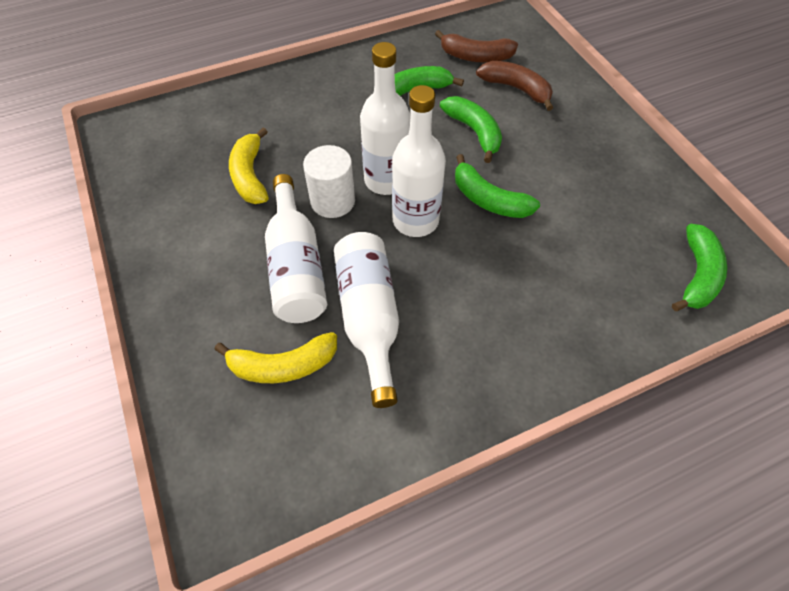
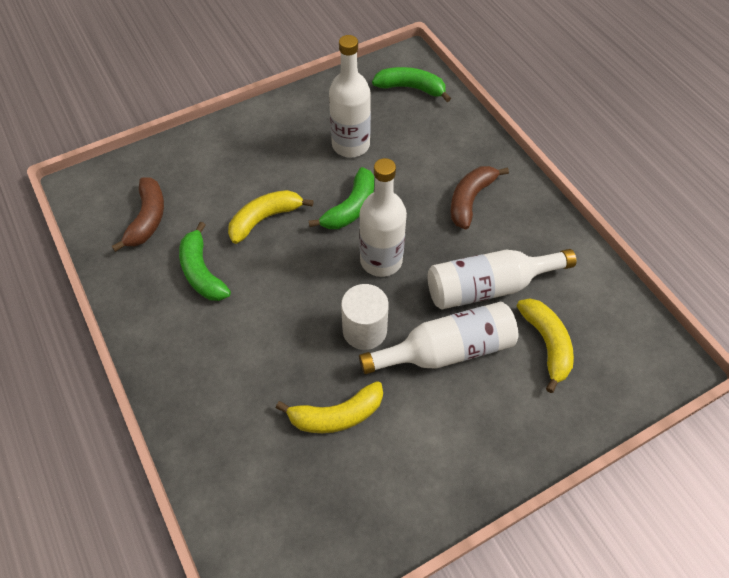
camera: 95 degrees left, 0 degrees up
white bottle [360,42,410,195] -> white bottle moved to [329,35,371,157]
green banana [440,96,502,163] -> yellow banana [228,190,313,244]
brown banana [476,61,553,111] -> brown banana moved to [450,166,509,229]

